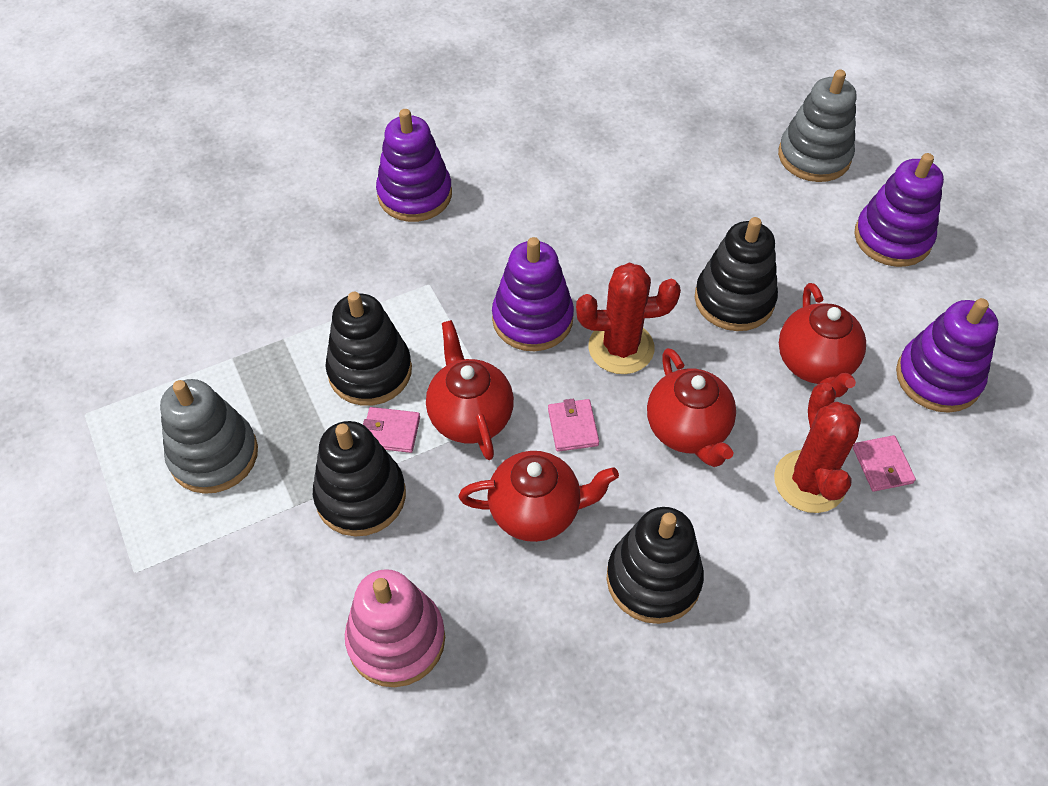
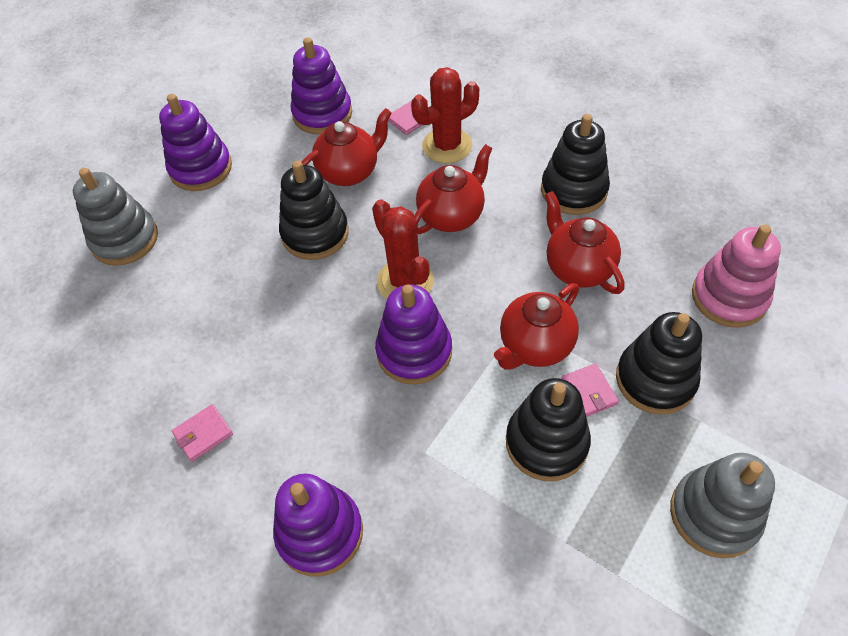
camera: 115 degrees left, 0 degrees up
pink wallet [548,399,599,452] -> pink wallet moved to [172,404,233,462]

